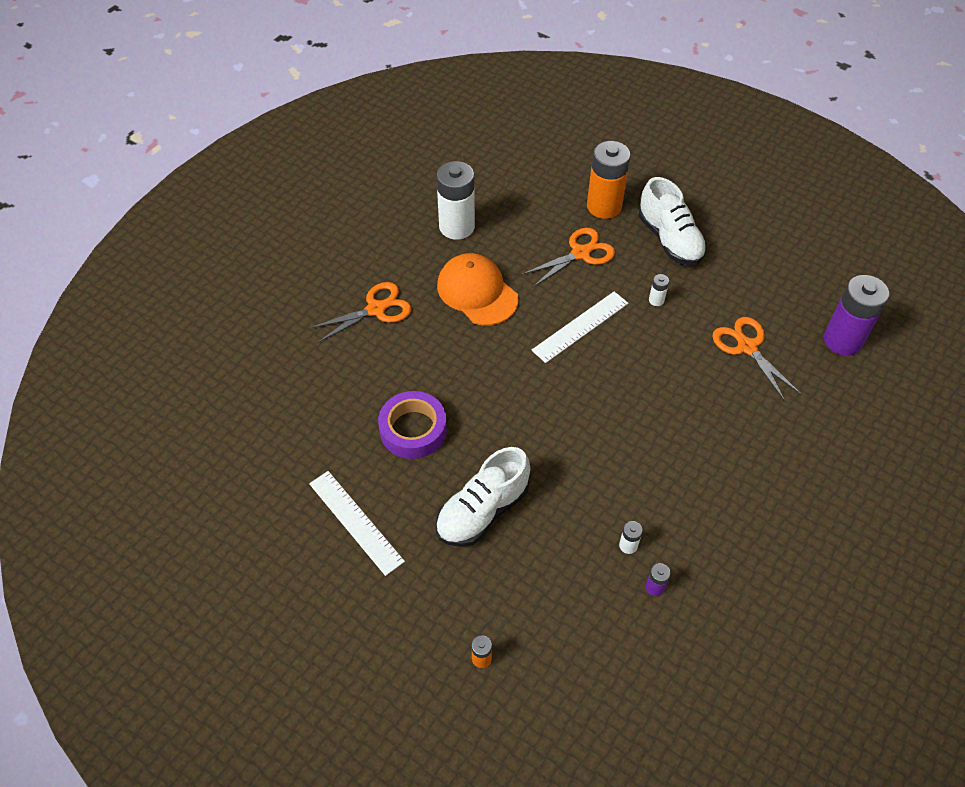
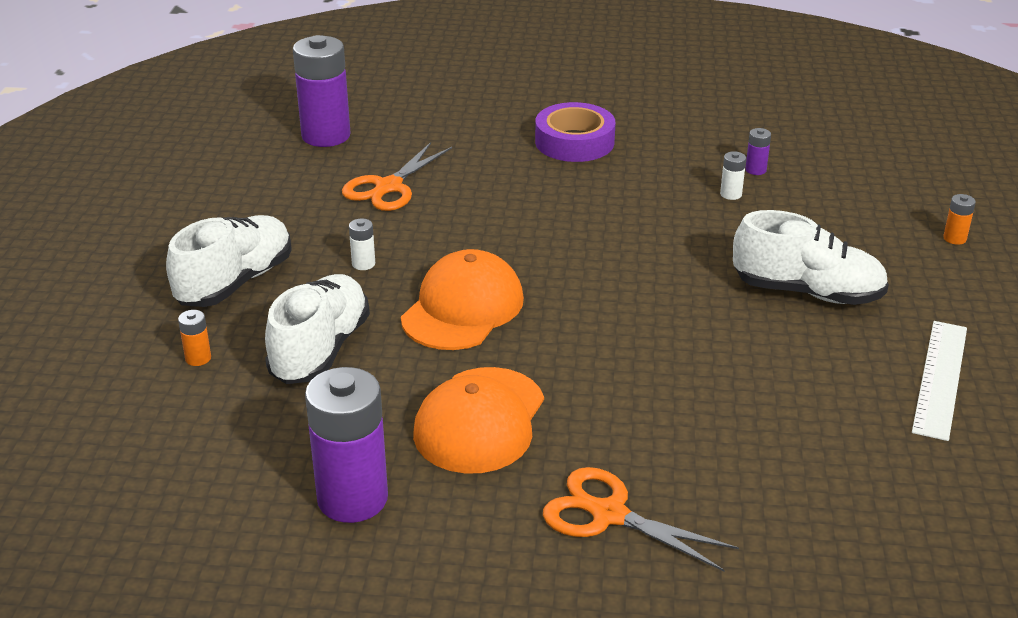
camera: 120 degrees left, 20 degrees down
purple tape [378,391,447,459] -> purple tape moved to [535,102,616,162]
white battery [436,161,475,240] -> purple battery [305,367,388,523]
orange scissors [521,228,615,287] -> white shoe [265,274,370,384]
white ruler [532,291,628,363] -> orange cap [401,249,524,350]
orange battery [587,141,631,219] -> orange battery [178,310,211,366], size x0.41

